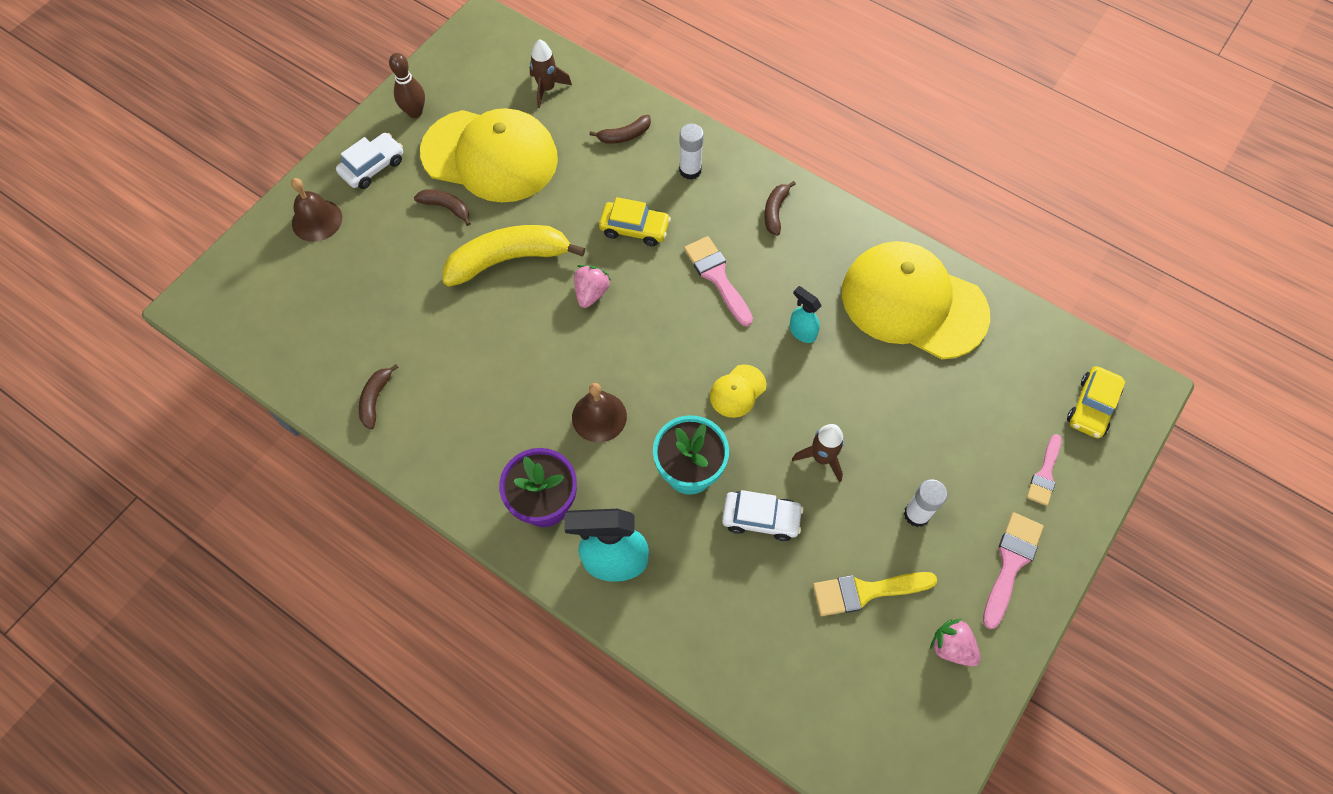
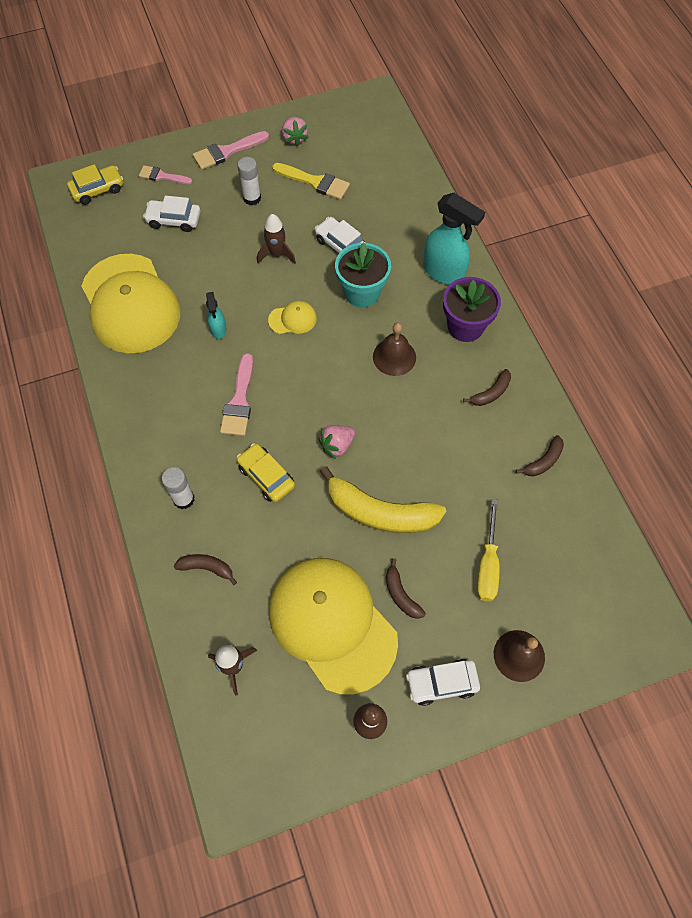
camera: 145 degrees left, 0 degrees up
brown banana [764,181,796,236] -> brown banana moved to [463,369,511,406]
pink brush [1027,434,1061,506] -> pink brush turned 135 degrees counterclockwise [139,165,193,184]
none -> white car [143,196,201,232]
none -> yellow screwdriver [477,499,500,601]

